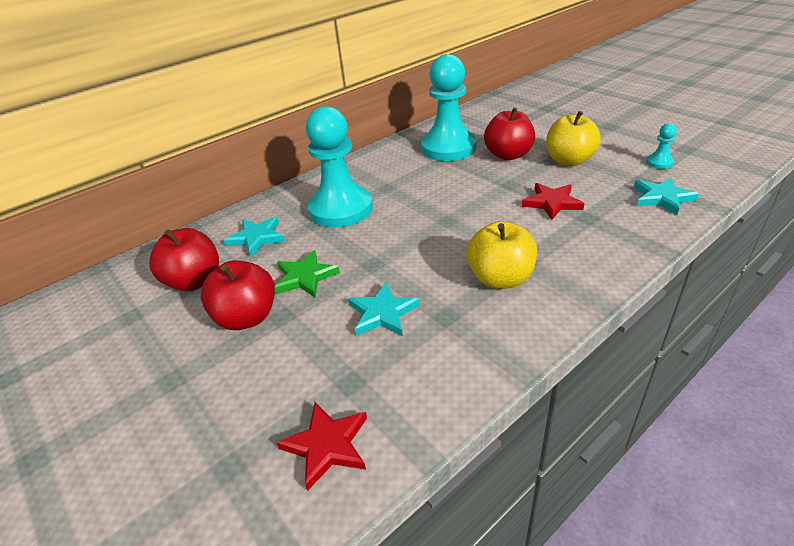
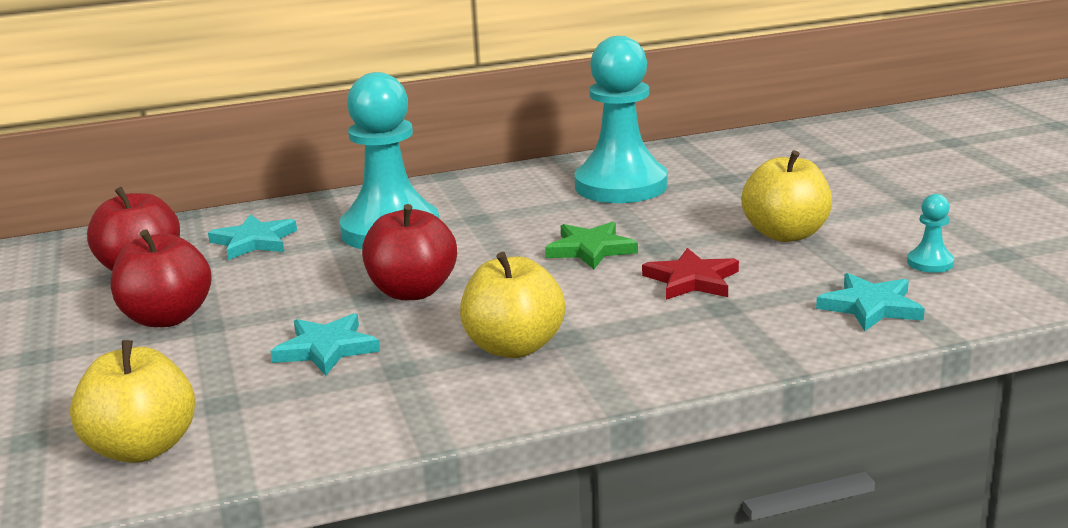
camera: 20 degrees right, 15 degrees down
green star [275,250,340,297] -> green star moved to [545,222,638,269]
red star [277,402,367,491] -> yellow apple [70,340,195,463]
red apple [484,107,535,160] -> red apple moved to [362,204,457,300]

